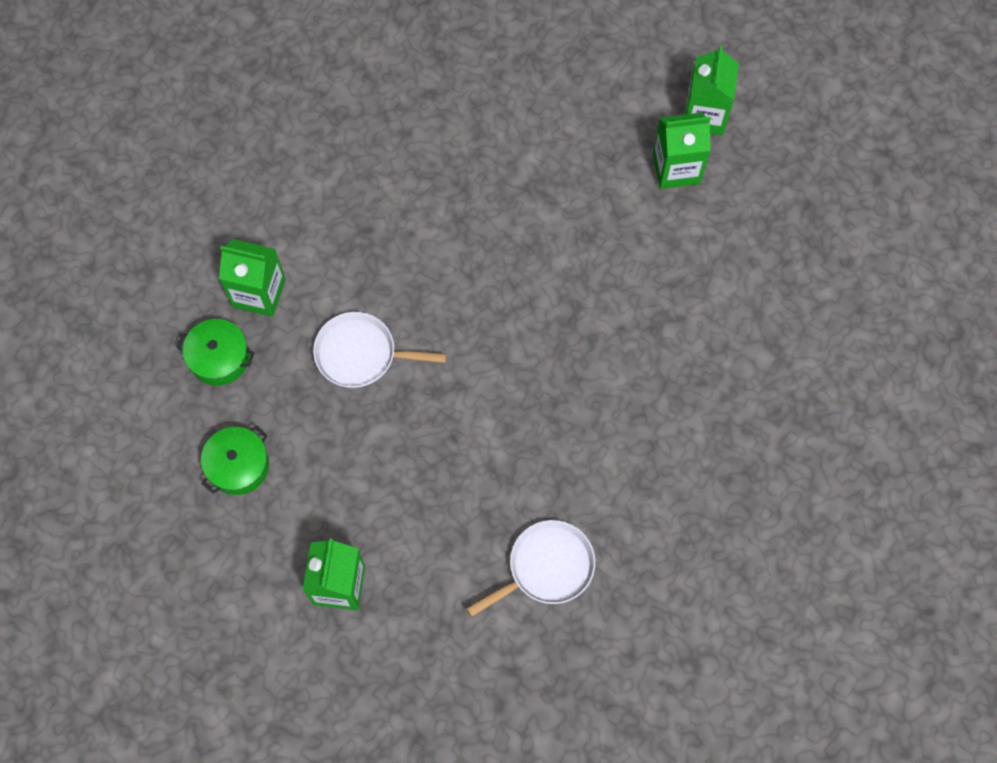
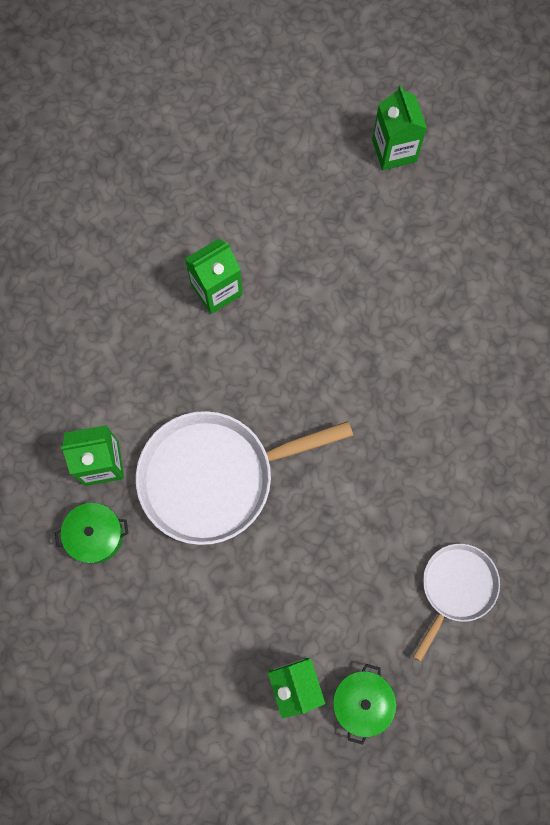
camera: 25 degrees left, 5 degrees up
green pot [201,426,269,495] -> green pot moved to [333,664,396,745]
white pan [313,312,447,388] -> white pan [136,411,353,545], size x1.79
green carton [653,113,711,189] -> green carton moved to [185,238,243,314]

